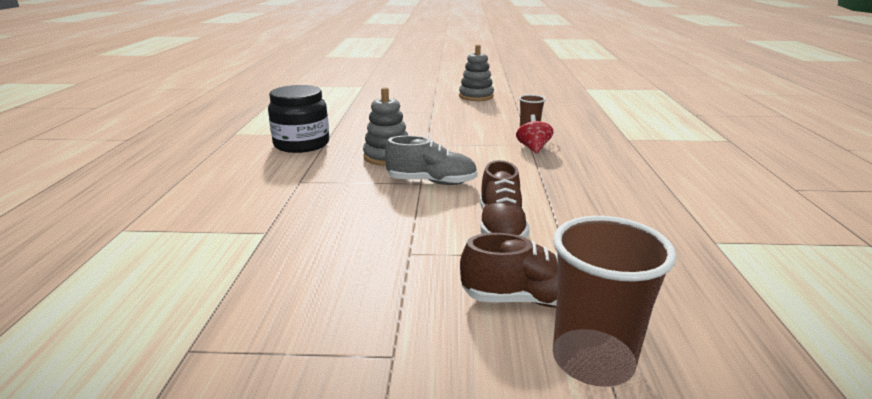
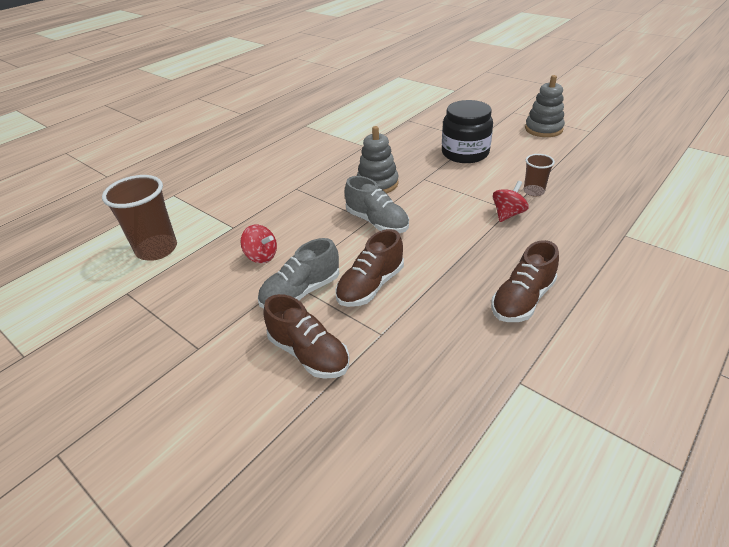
camera: 40 degrees right, 15 degrees up
black jar [268,85,329,153] -> black jar moved to [442,100,493,163]
brown cup [553,216,677,387] -> brown cup moved to [102,175,177,261]
none -> red spinning top [241,225,277,263]
none -> grey shoe [258,238,339,308]
none -> brown shoe [491,240,559,322]

